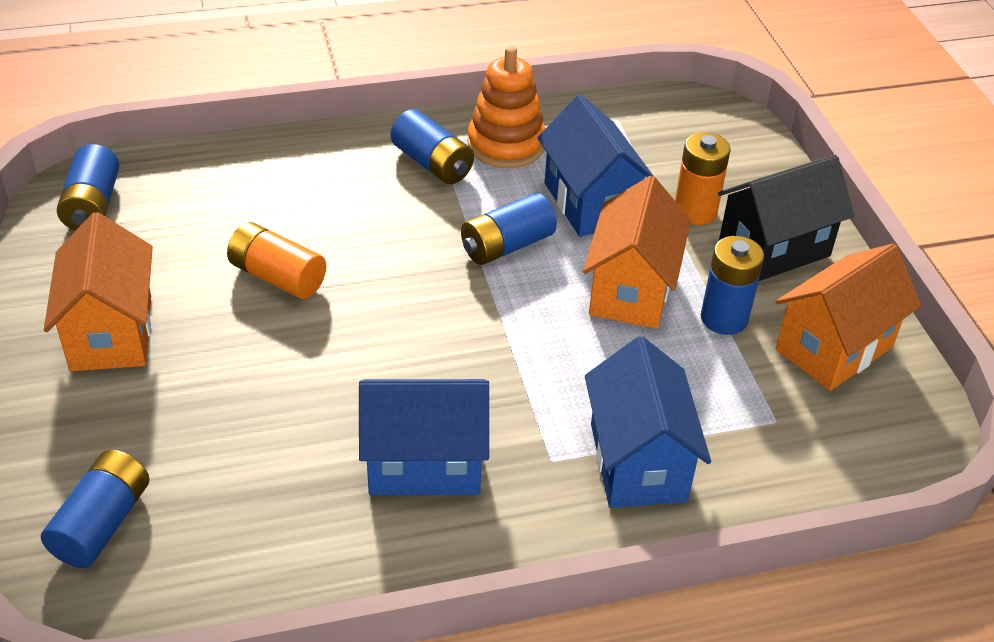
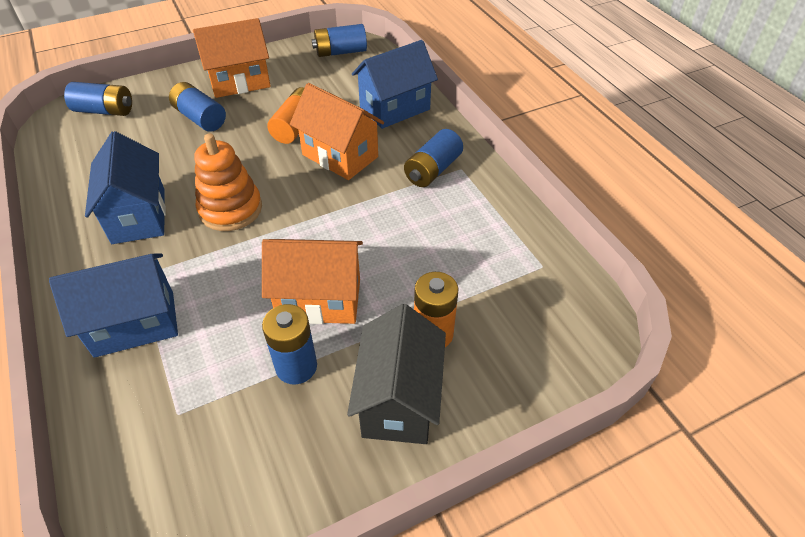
camera: 80 degrees right, 5 degrees up
blue battery [461,193,557,265] -> blue battery moved to [169,82,226,132]
orange stacking toy [468,46,545,168] -> orange stacking toy moved to [194,133,262,231]
blue house [537,94,653,237] -> blue house moved to [352,40,438,129]
black house [718,155,854,281] -> black house turned 45 degrees clockwise [347,304,446,444]
orange house [775,243,921,391] -> orange house moved to [290,83,384,180]

